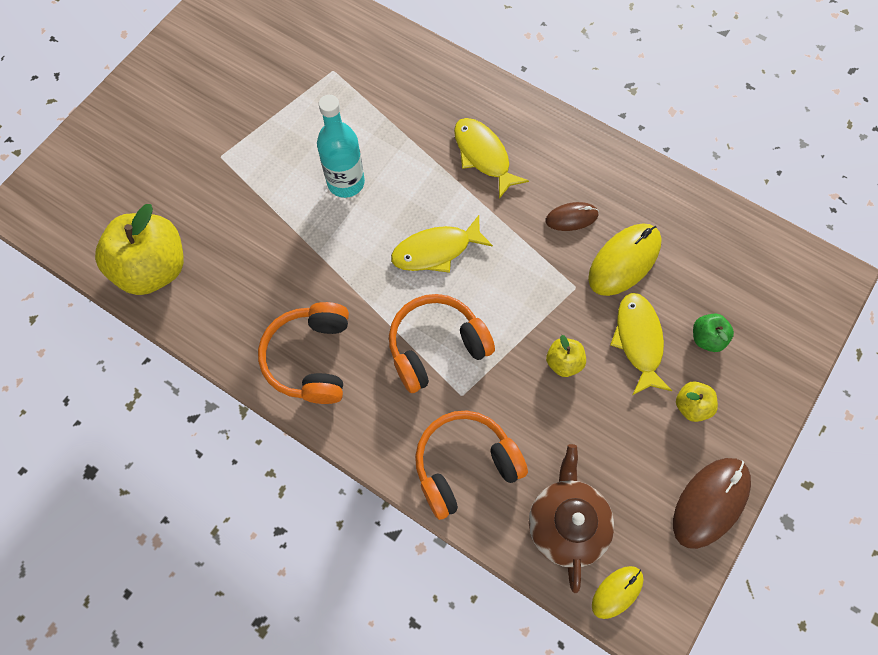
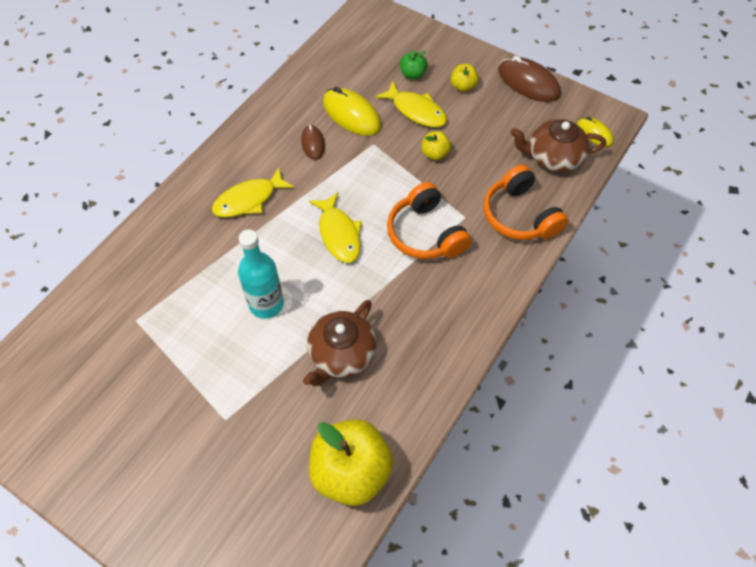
camera: 90 degrees left, 10 degrees down
orange headphones [258,302,349,404] -> none
yellow fish [610,293,672,395] -> yellow fish turned 135 degrees counterclockwise [375,82,447,127]
none -> brown teapot [303,300,377,386]

